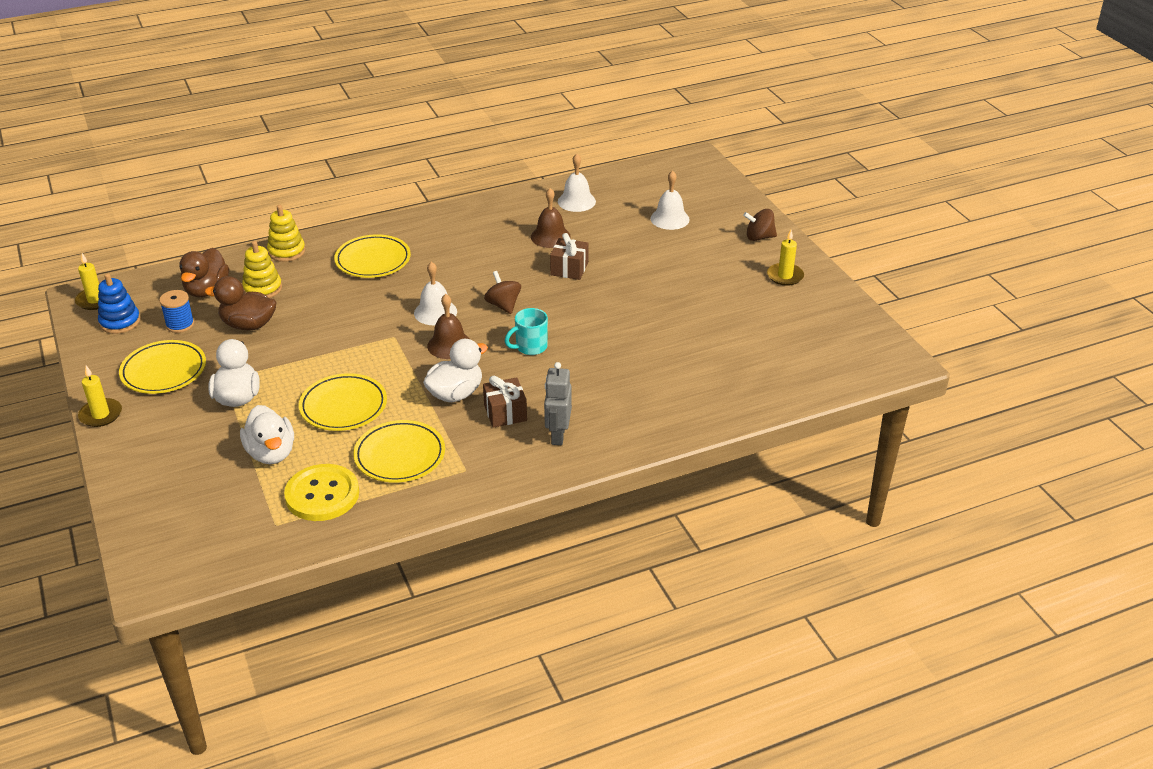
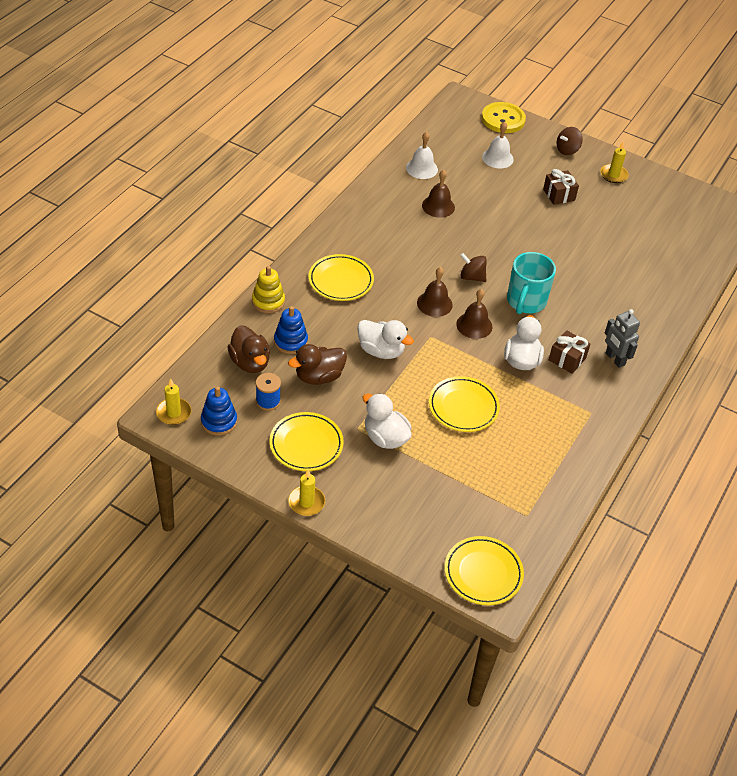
camera: 40 degrees left, 10 degrees up
white duck [240,405,294,464] -> white duck moved to [357,320,414,359]
yellow stacking toy [242,241,282,298] -> blue stacking toy [274,306,308,354]
yellow button [284,464,359,521] -> yellow button moved to [482,102,526,133]
yellow plate [353,420,445,483] -> yellow plate moved to [445,536,524,605]
white bell [414,262,457,325] -> brown bell [417,267,453,317]
turquoise mug [505,308,548,355] -> turquoise mug [507,252,556,314], size x1.63
brown gift [550,233,588,280] -> brown gift moved to [543,169,579,205]

